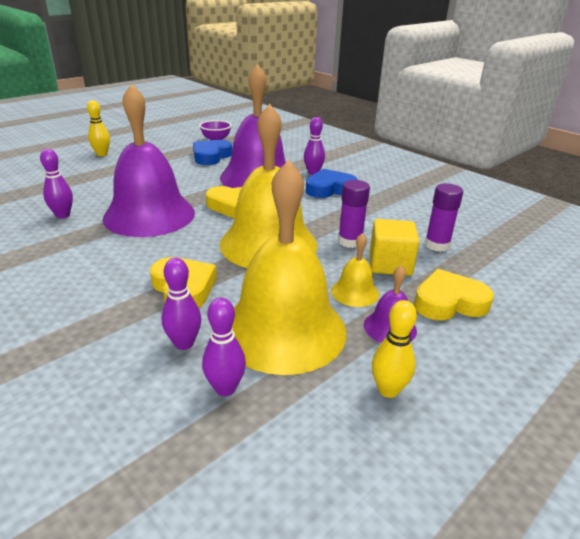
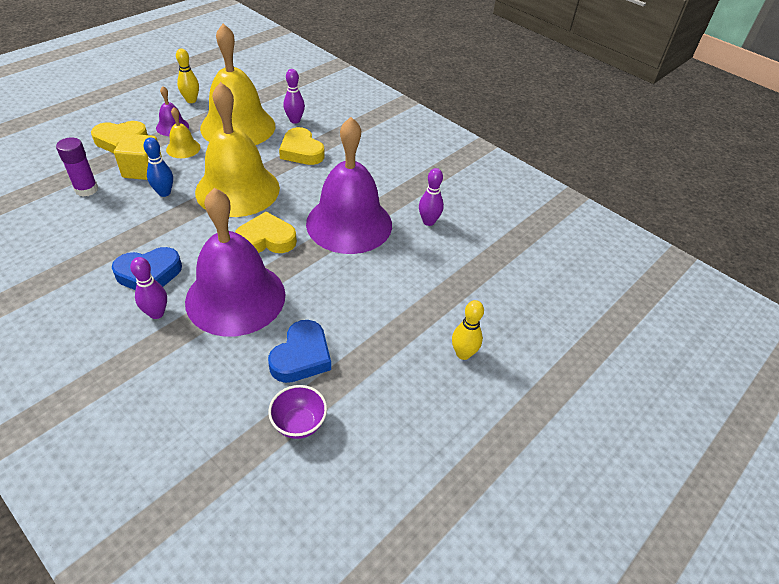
camera: 175 degrees right, 15 degrees up
purple bowling pin [202,297,246,396] -> none
purple glue stick [338,180,370,248] -> blue bowling pin [144,137,173,197]

